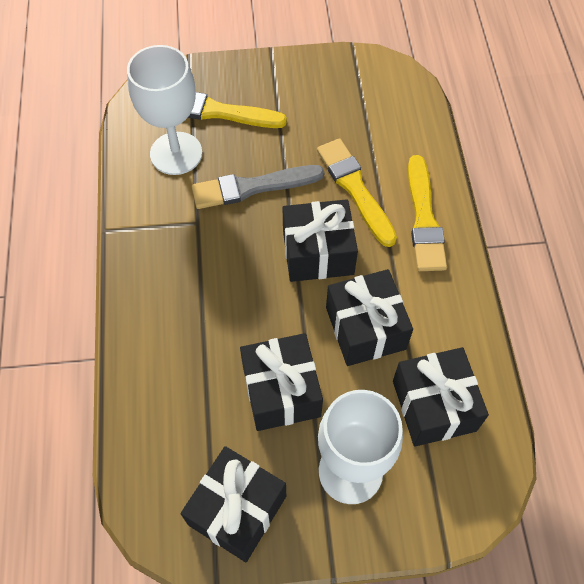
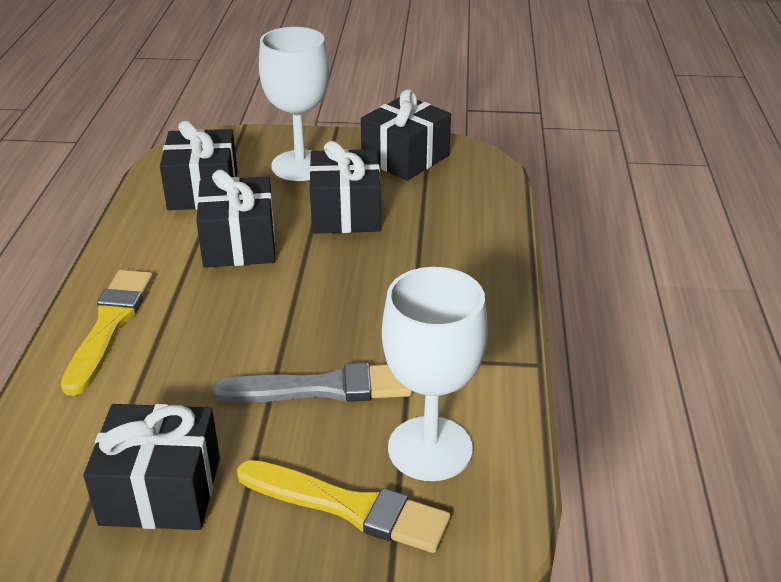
camera: 170 degrees left, 25 degrees down
black gift [283,199,358,282] -> black gift moved to [83,404,220,530]
yellow brush [317,138,397,247] -> none

